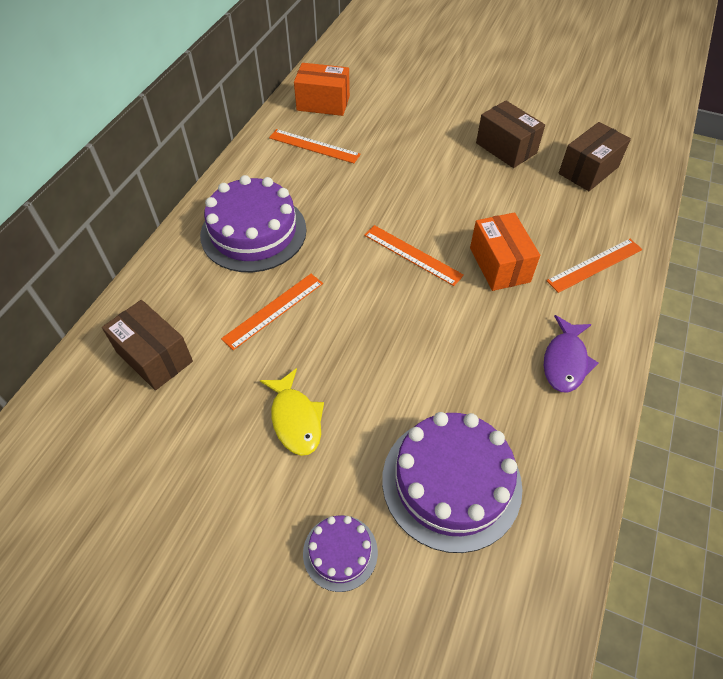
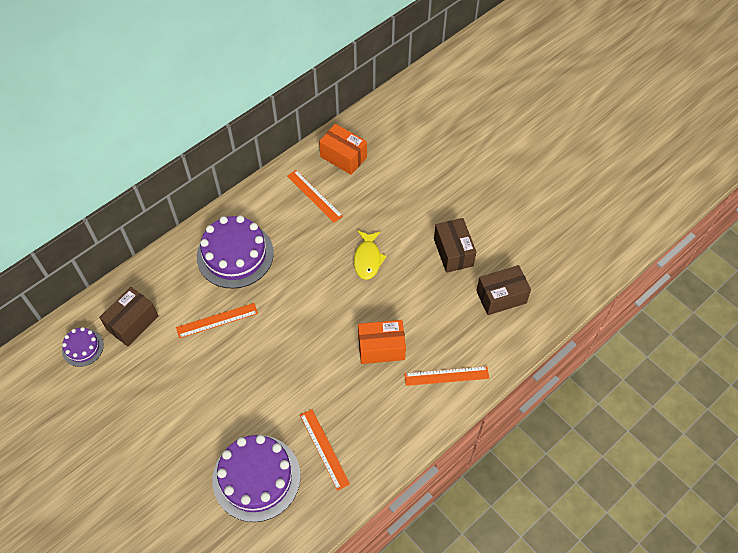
camera: 25 degrees right, 5 degrees up
brown box [102,300,193,390] -> brown box turned 60 degrees clockwise [99,287,158,347]
yellow fish [260,368,324,456] -> yellow fish moved to [354,230,387,280]
purple cake [303,515,378,592] -> purple cake moved to [62,327,104,367]
orange ruler [364,225,464,286] -> orange ruler moved to [300,409,350,491]
orange box [470,212,540,291] -> orange box turned 75 degrees clockwise [358,320,406,364]
purple fish [544,315,598,393] -> none

